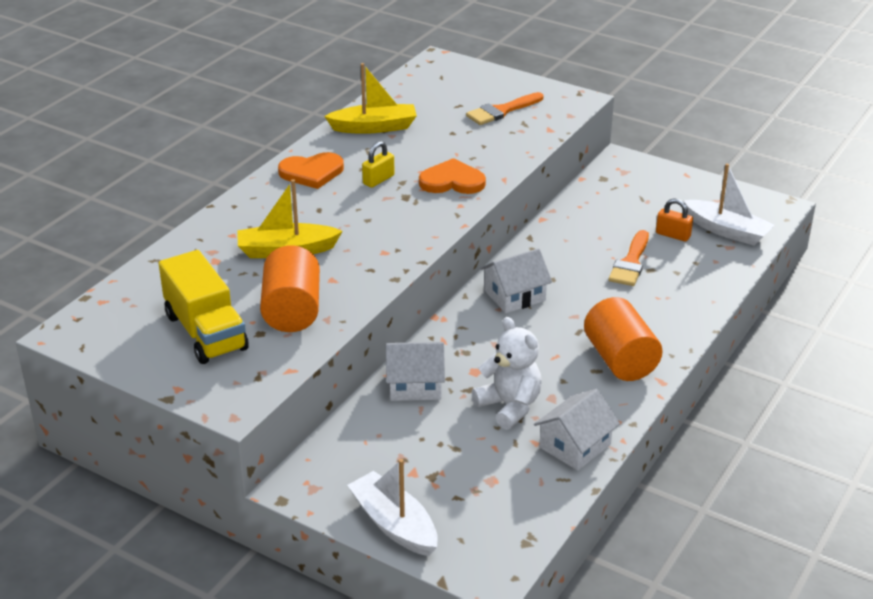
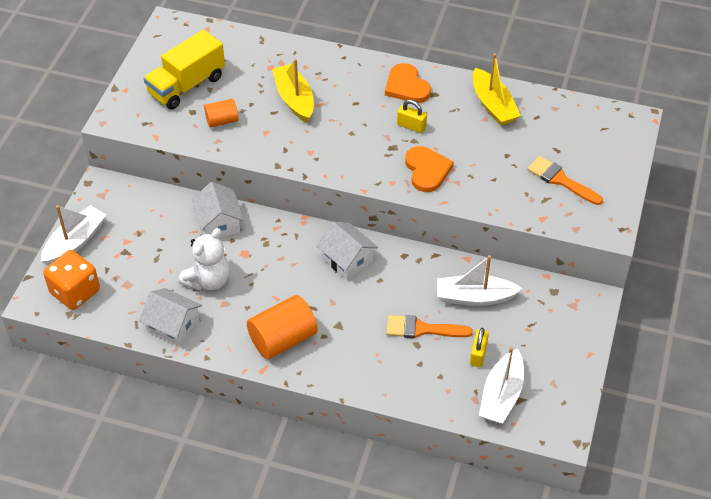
camera: 75 degrees right, 15 degrees up
orange cylinder [260,245,320,332] -> orange cylinder [204,99,239,127], size x0.57
orange padlock [656,198,693,242] -> yellow padlock [470,328,489,367]
none -> orange dice [43,250,100,310]
none -> white boat [437,255,523,306]

